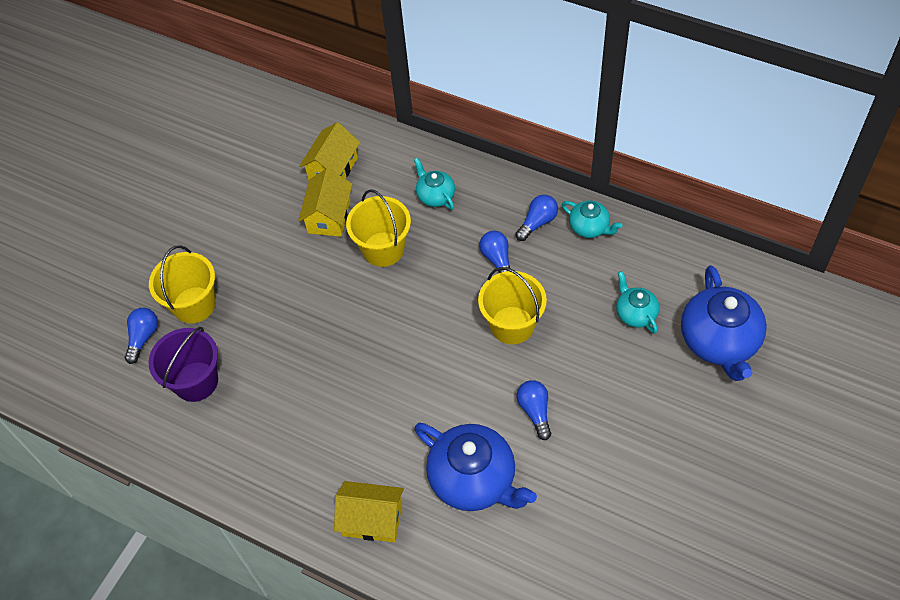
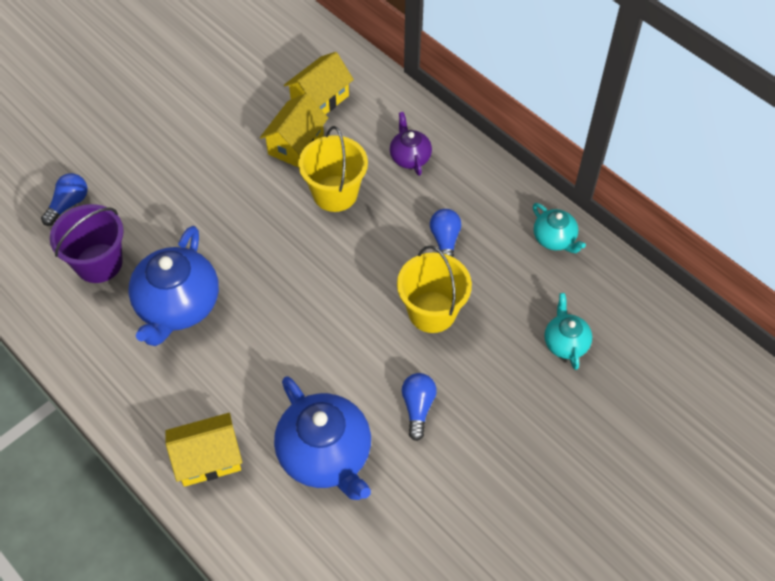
camera: 15 degrees right, 0 degrees up
yellow bucket [149,246,215,324] -> none
yellow house [334,481,404,543] -> yellow house turned 45 degrees counterclockwise [165,413,242,487]
turquoise teapot [414,157,455,210] -> purple teapot [390,112,432,176]
blue light bulb [515,195,558,241] -> none
blue teapot [681,265,767,381] -> blue teapot moved to [128,226,219,346]

